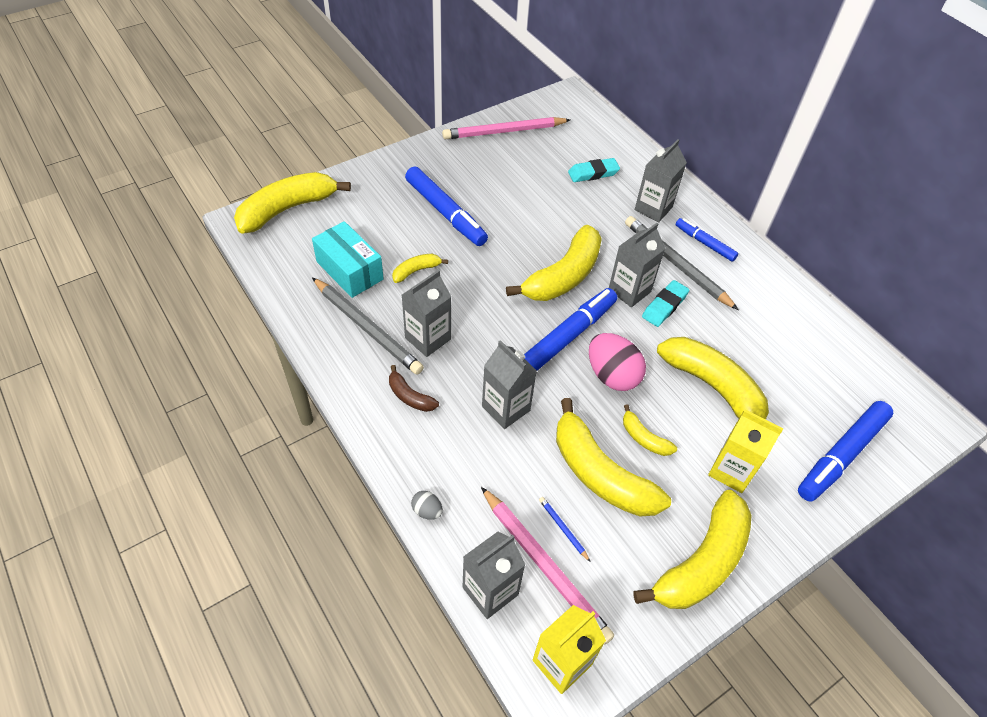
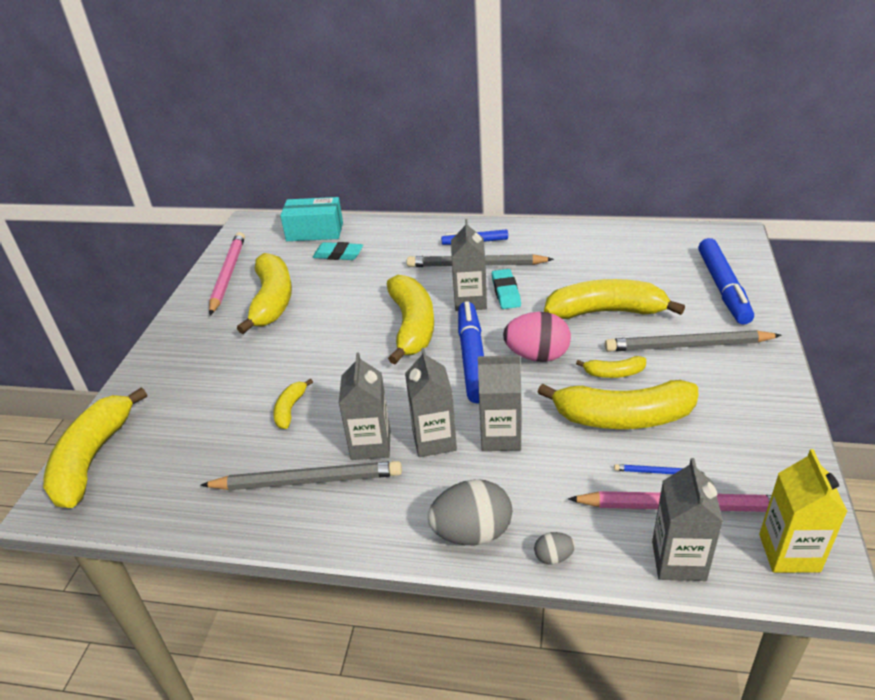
camera: 40 degrees left, 15 degrees down
turquoise box [312,221,384,298] -> turquoise box moved to [280,197,343,241]
brown banana [389,365,439,412] -> none
blue marker [405,166,488,246] -> none
pink pencil [442,117,570,139] -> pink pencil turned 150 degrees clockwise [209,232,245,315]
turquoise eraser [568,158,620,182] -> turquoise eraser turned 75 degrees clockwise [313,242,363,260]
yellow banana [633,490,752,609] -> yellow banana moved to [237,253,292,334]
grey carton [635,139,687,222] -> grey carton moved to [405,348,457,457]
yellow carton [708,410,783,493] -> grey pencil [605,330,782,352]
none -> grey egg [428,479,512,545]

